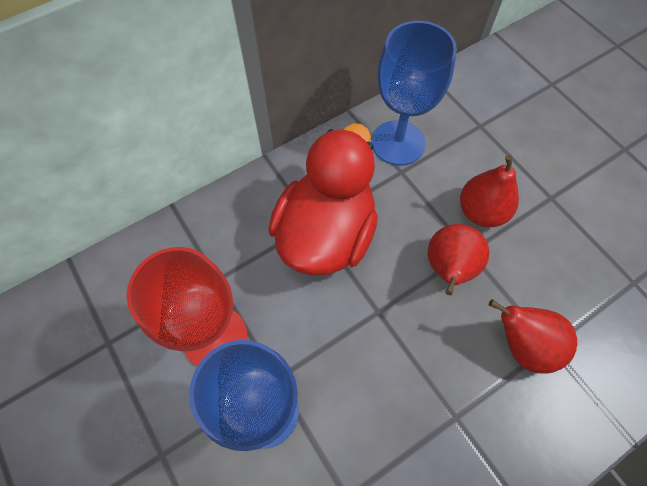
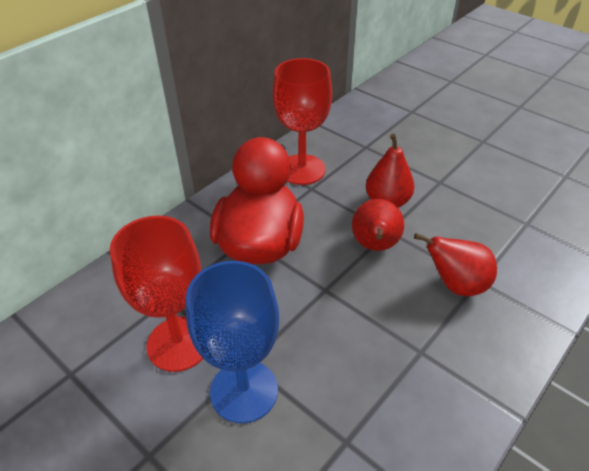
camera: 15 degrees left, 20 degrees down
blue goblet [372,21,457,165] -> red goblet [273,58,332,185]

